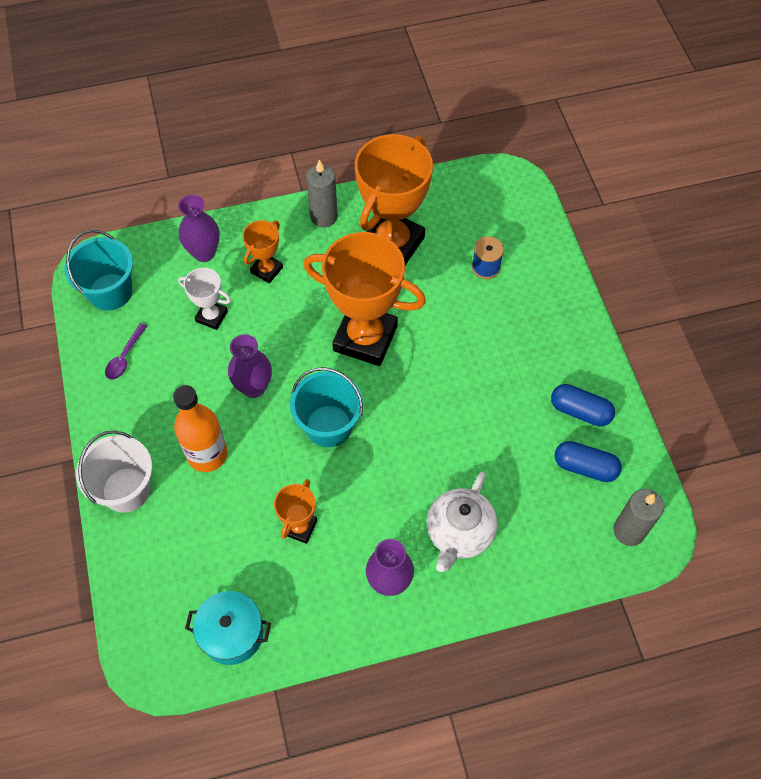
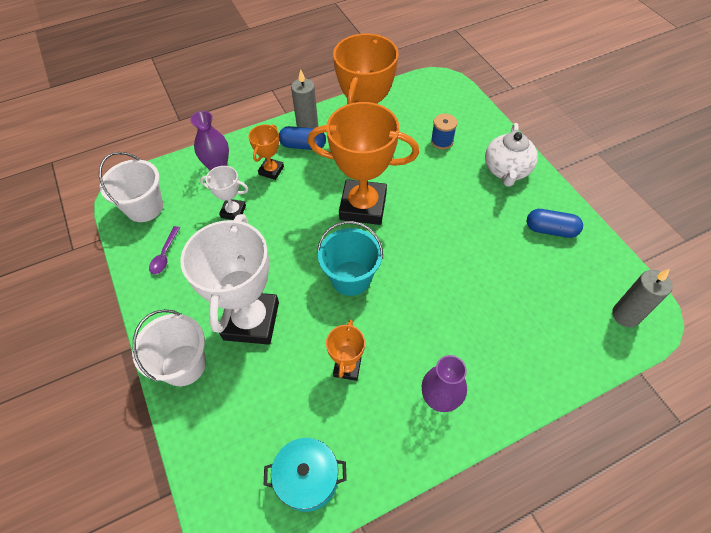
camera: 10 degrees left, 5 degrees down
turquoise bucket [64,230,133,311] -> white bucket [99,152,163,222]
orange bottle [173,385,227,472] -> white trophy [180,214,279,345]
purple vase [228,334,272,398] -> none
white teapot [427,472,497,572] -> white teapot moved to [485,123,538,187]
blue capsule [555,441,622,482] -> blue capsule moved to [279,126,326,150]

